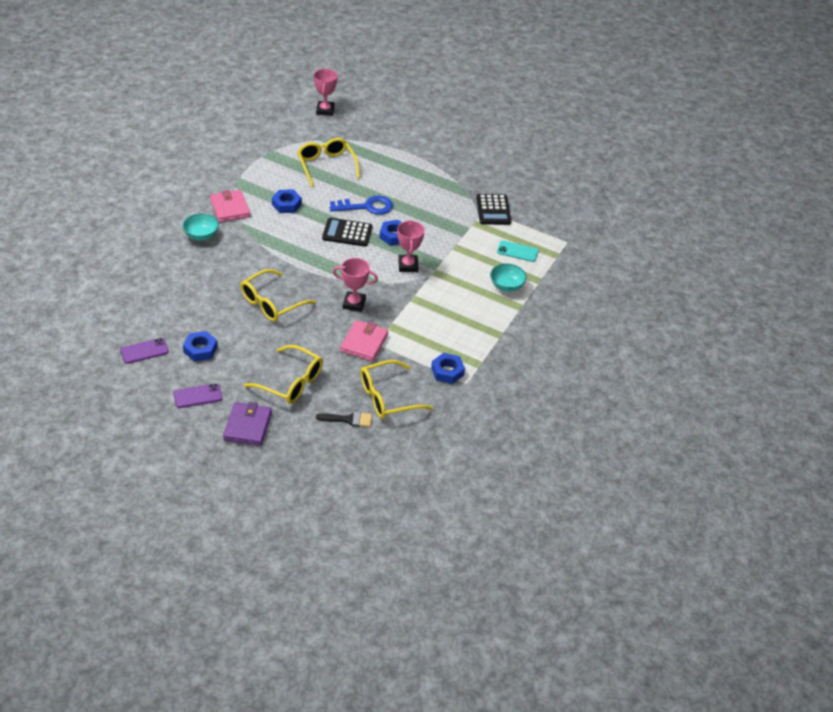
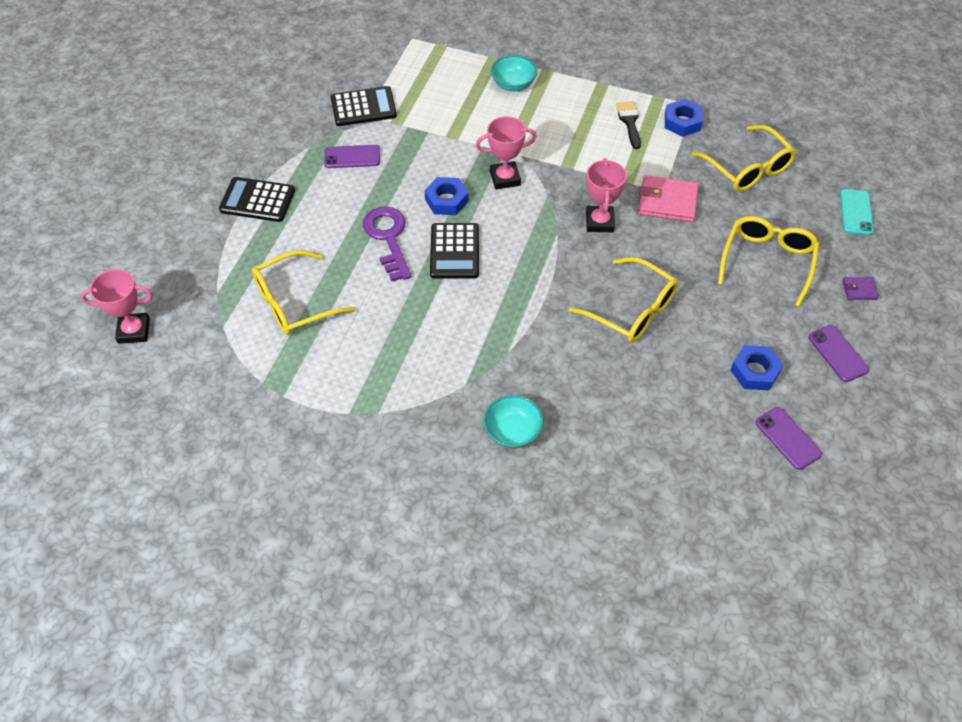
camera: 95 degrees left, 10 degrees up
pink wallet [210,190,250,222] -> none
purple wallet [223,402,272,446] -> purple wallet [842,277,879,300], size x0.51
blue nut [272,190,302,213] -> none
black brush [316,412,372,427] -> black brush moved to [616,101,641,149]
blue key [330,196,393,215] -> purple key [363,207,412,281]
turquoise phone [497,241,539,262] -> turquoise phone moved to [840,189,874,235]
none -> black calculator [219,177,295,222]
none -> purple phone [324,145,380,168]

